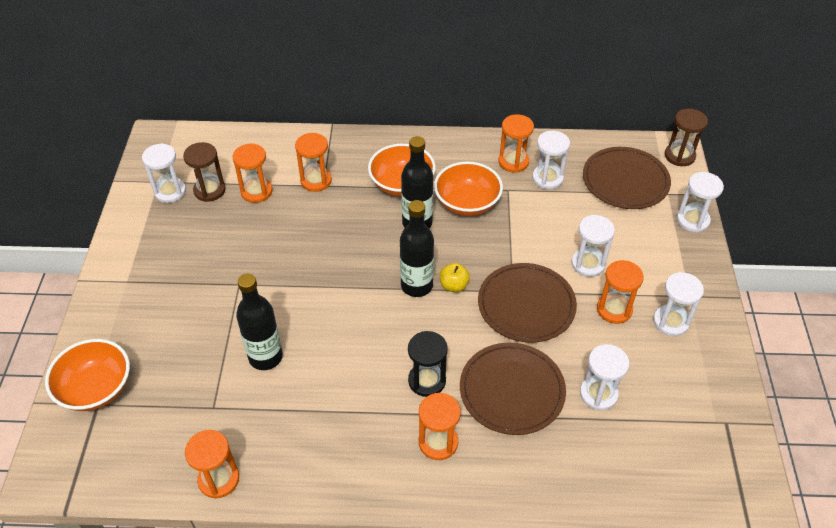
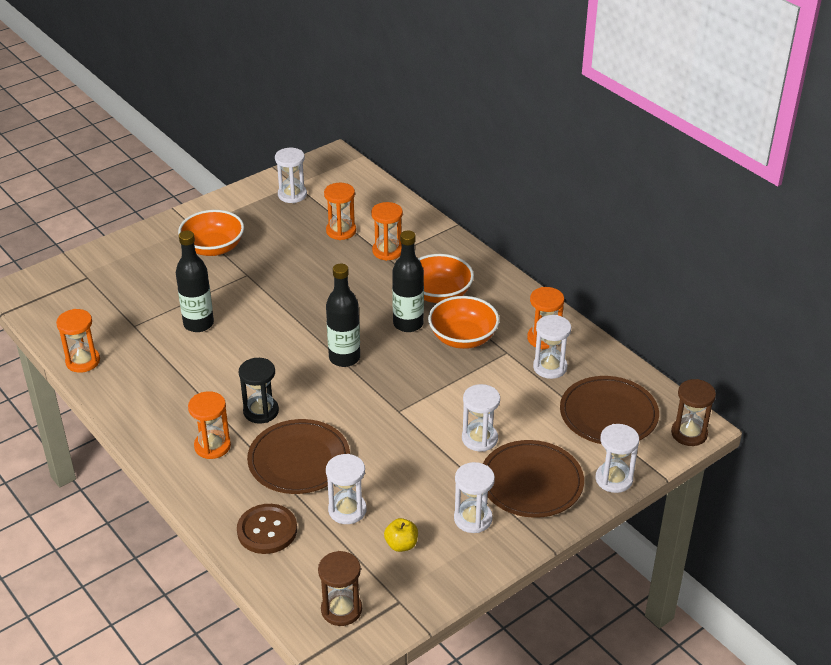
camera: 50 degrees right, 10 degrees down
orange bowl [45,339,130,411] -> orange bowl moved to [178,210,244,256]
brown hourglass [183,142,226,202] -> brown hourglass moved to [318,551,362,626]
yellow apple [440,263,470,292] -> yellow apple moved to [384,518,418,552]
brown plate [478,263,577,343] -> brown plate moved to [483,440,584,518]
orange hourglass [597,260,644,324] -> none
none -> brown button [237,504,297,554]

